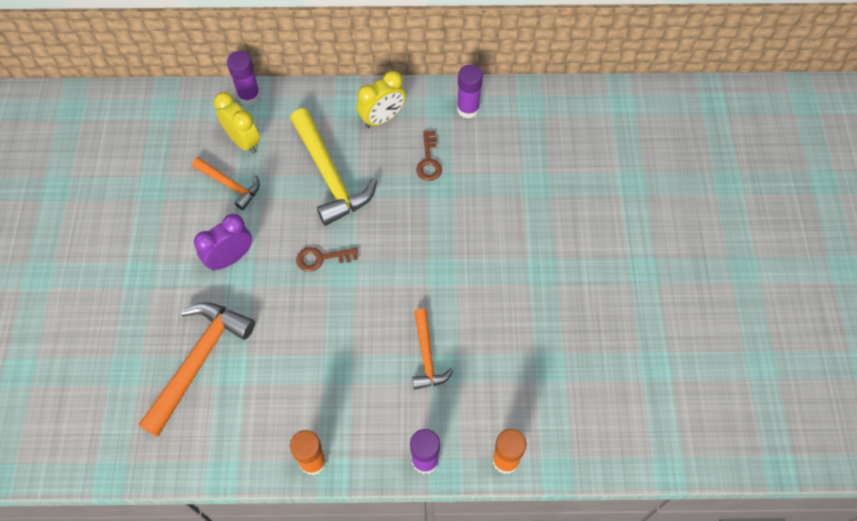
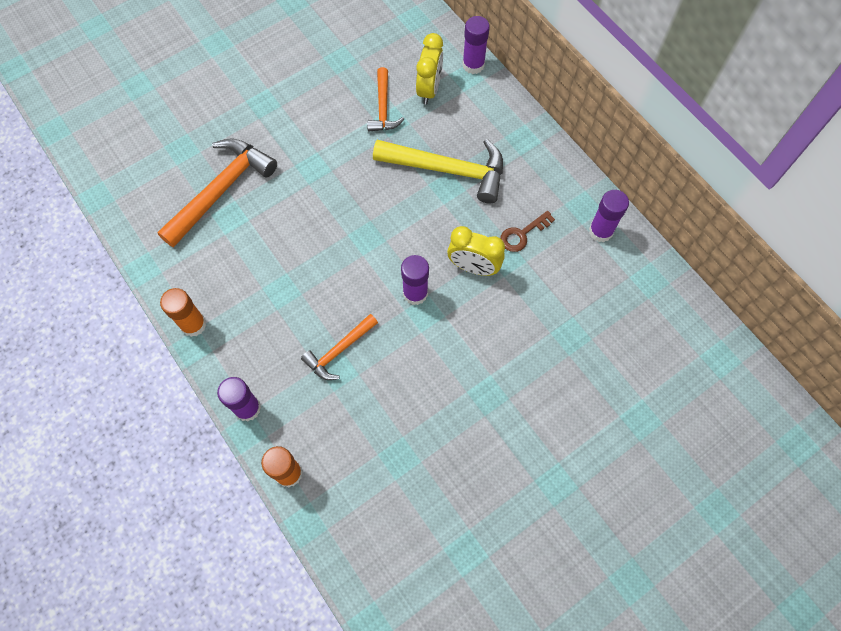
camera: 55 degrees right, 5 degrees up
orange hammer [138,302,255,437] -> orange hammer turned 45 degrees counterclockwise [157,138,277,248]
purple clock [194,214,252,271] -> none
yellow hammer [290,108,377,226] -> yellow hammer turned 105 degrees counterclockwise [373,139,503,204]
brown key [296,247,358,272] -> none
yellow clock [357,71,406,128] -> yellow clock moved to [447,226,505,276]
none -> purple glue stick [401,255,429,305]

